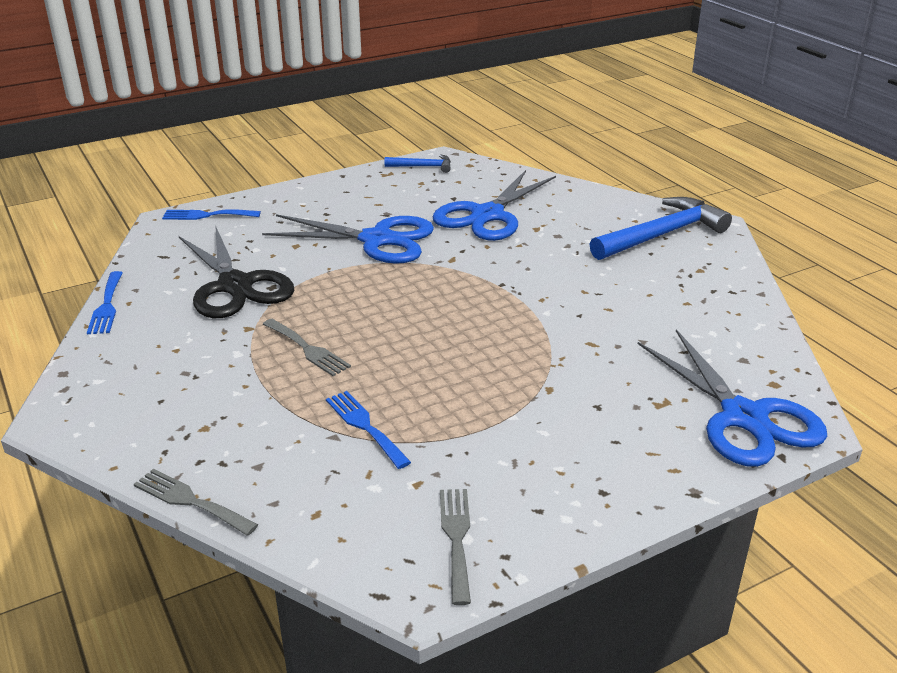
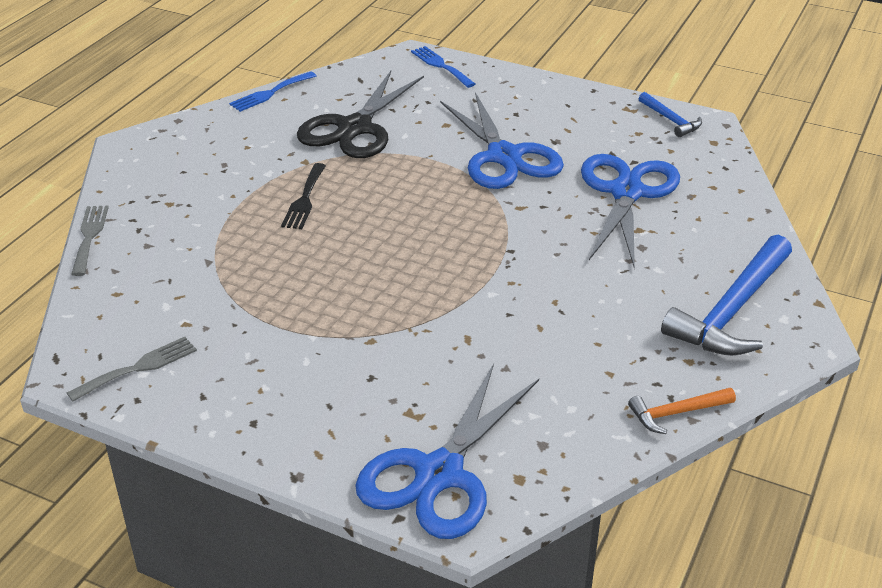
camera: 55 degrees right, 5 degrees up
grey fork [263,319,351,376] -> black fork [281,163,326,229]
blue fork [326,391,411,469] -> none
blue scissors [433,170,556,241] -> blue scissors turned 105 degrees clockwise [581,154,680,269]
blue hammer [590,197,732,260] -> blue hammer turned 105 degrees clockwise [661,235,792,355]
none -> orange hammer [628,388,736,434]

